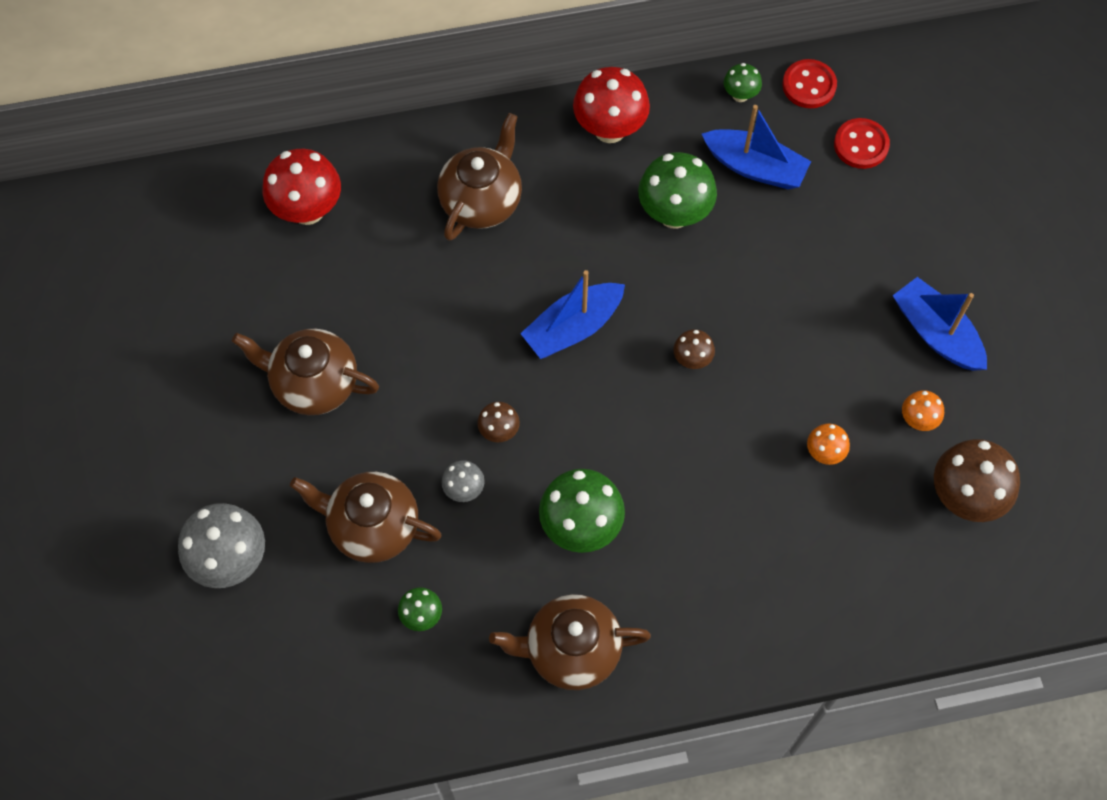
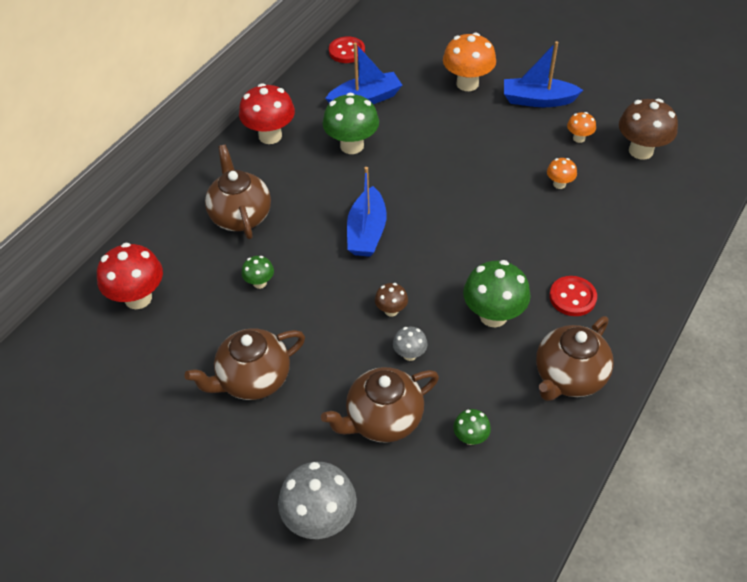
camera: 45 degrees left, 15 degrees down
brown mushroom [673,329,715,369] -> none
green mushroom [724,63,762,102] -> green mushroom moved to [242,256,274,289]
red button [834,118,890,169] -> red button moved to [549,276,597,316]
none -> orange mushroom [443,33,496,91]

